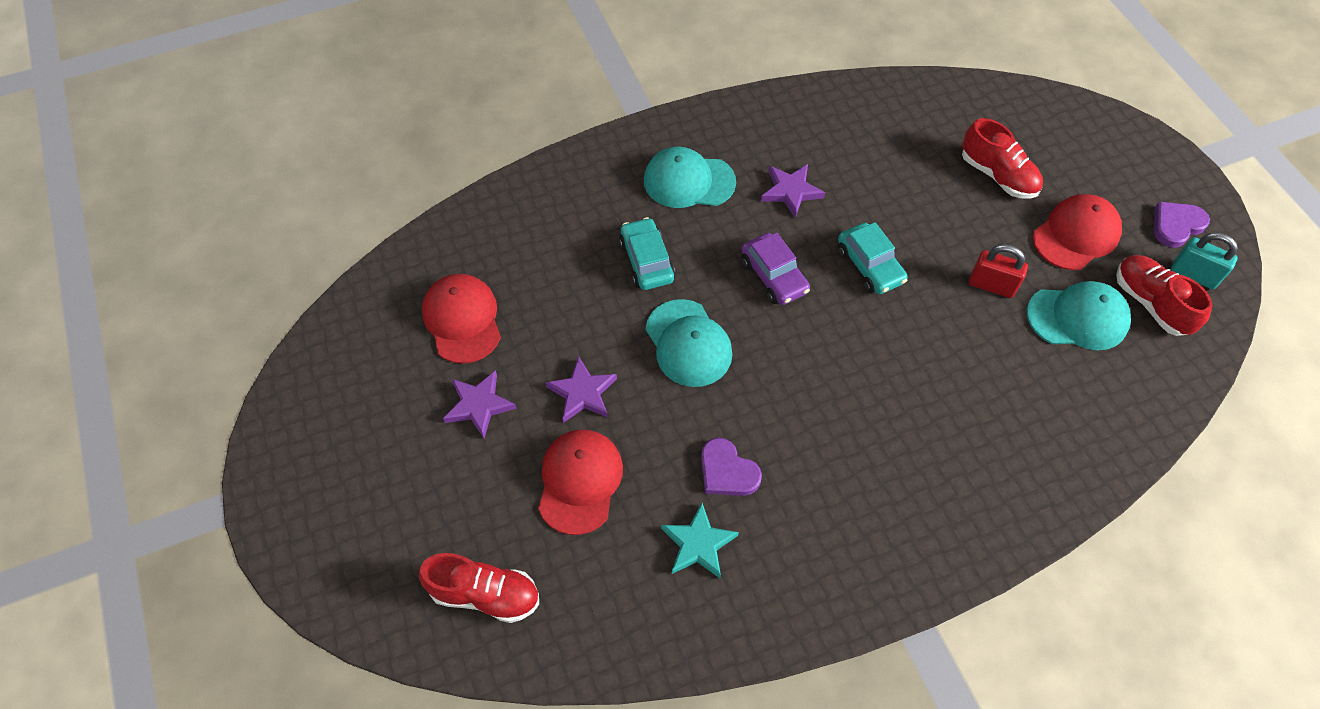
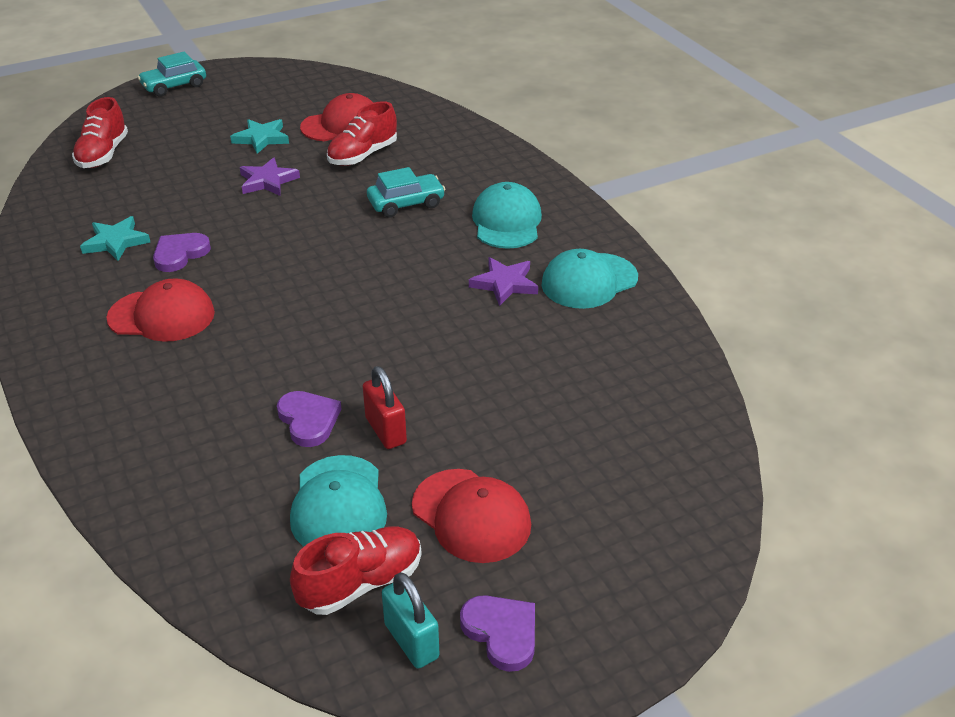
camera: 85 degrees right, 20 degrees down
purple star [443,370,517,439] -> turquoise star [230,119,289,154]
red cap [538,430,623,535] -> red cap moved to [106,279,215,342]
turquoise cap [646,299,732,387] -> turquoise cap moved to [542,249,638,309]
purple car [741,233,810,305] -> none
turquoise car [838,222,908,294] -> turquoise car moved to [138,52,206,97]
red shoe [962,118,1043,199] -> red shoe moved to [327,101,397,166]
red padlock [969,244,1028,298] -> red padlock turned 45 degrees counterclockwise [363,366,407,449]
turquoise padlock [1171,233,1238,289] -> turquoise padlock turned 60 degrees counterclockwise [382,572,439,669]
none -> purple heart [277,391,342,447]

